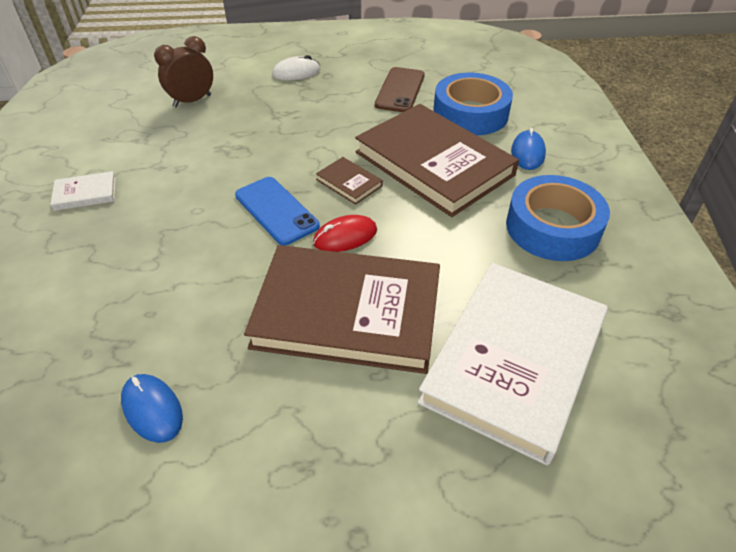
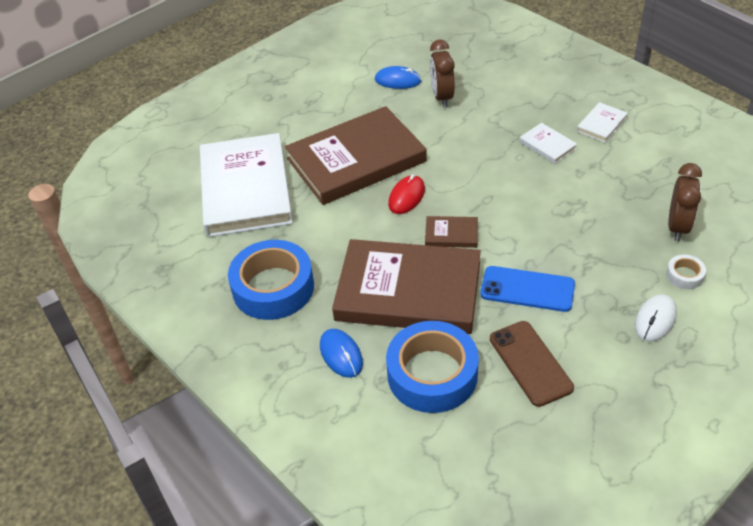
camera: 145 degrees right, 0 degrees up
blue phone [235,177,320,246] -> blue phone moved to [480,266,575,312]
none -> brown clock [430,40,455,108]
none -> white book [519,123,577,164]
none -> white tape [666,255,706,289]

